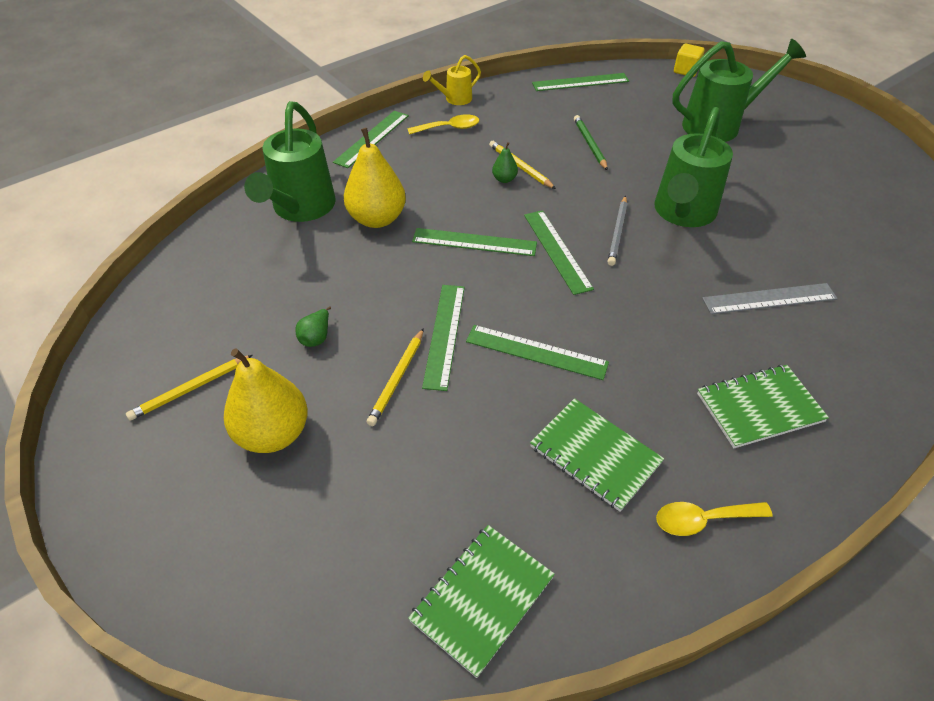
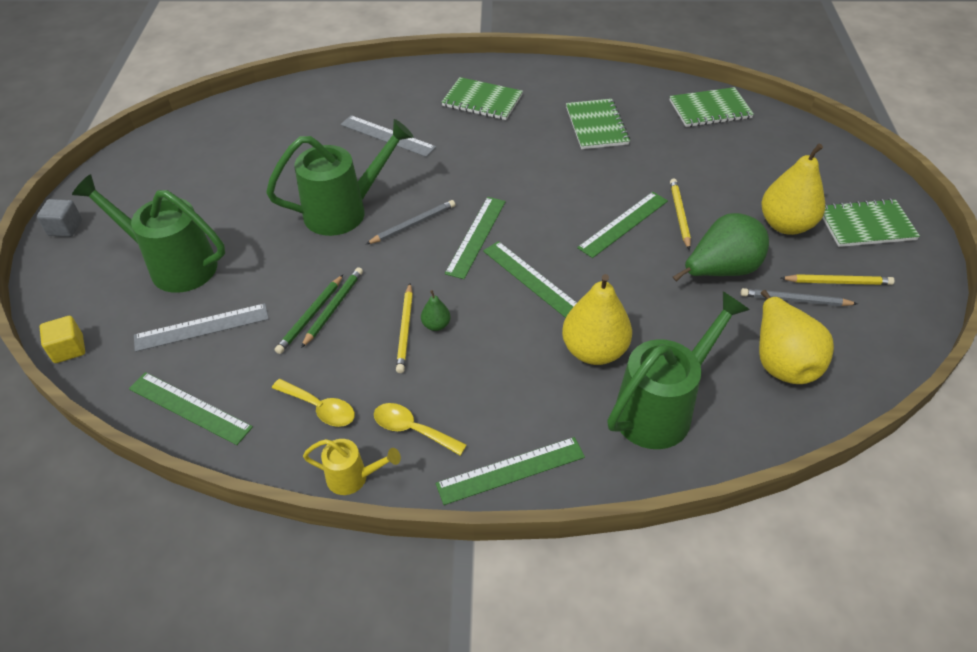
camera: 140 degrees left, 0 degrees up
green pear [295,306,331,347] -> green pear [673,213,769,282], size x2.23
yellow pencil [367,328,424,426] -> yellow pencil turned 60 degrees counterclockwise [670,178,691,250]
green ruler [466,325,609,380] -> none
yellow spoon [656,502,773,536] -> yellow spoon moved to [272,379,355,427]
none -> grey cube [37,199,82,237]
none -> grey ruler [134,303,269,352]
none -> green pencil [301,267,363,348]
none -> grey pencil [741,288,858,306]
none -> yellow pear [759,290,834,384]
none -> green notebook [822,198,920,247]

